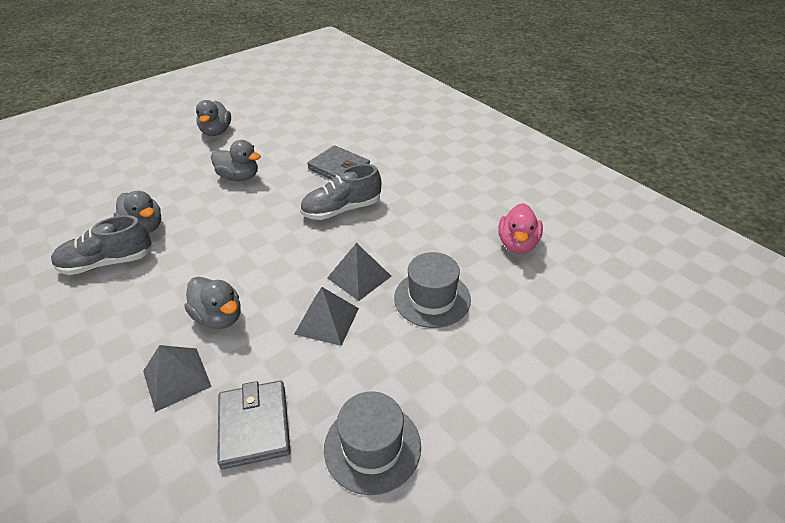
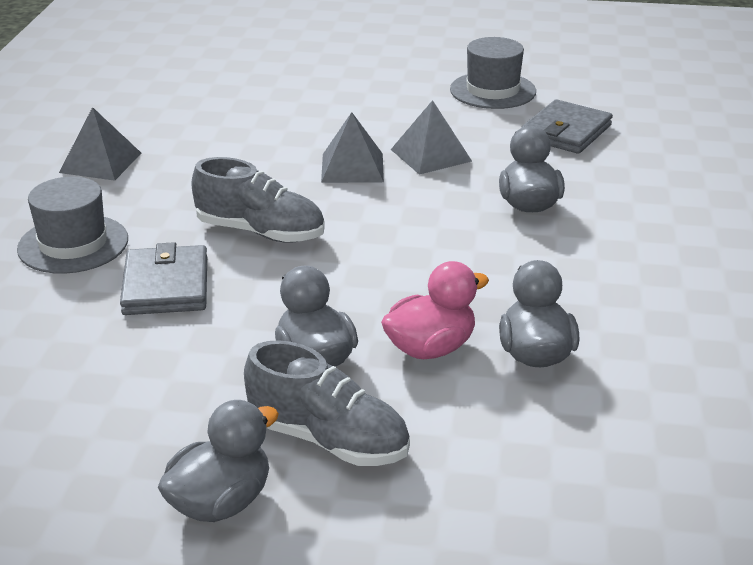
camera: 135 degrees left, 10 degrees down
grey shoe [51,215,153,275] -> grey shoe moved to [244,340,410,466]
grey pyramid [143,345,212,412] -> grey pyramid moved to [59,107,141,181]
grey hat [394,252,471,328] -> grey hat moved to [17,177,128,274]
pink duck [498,203,543,254] -> pink duck moved to [381,261,489,359]

